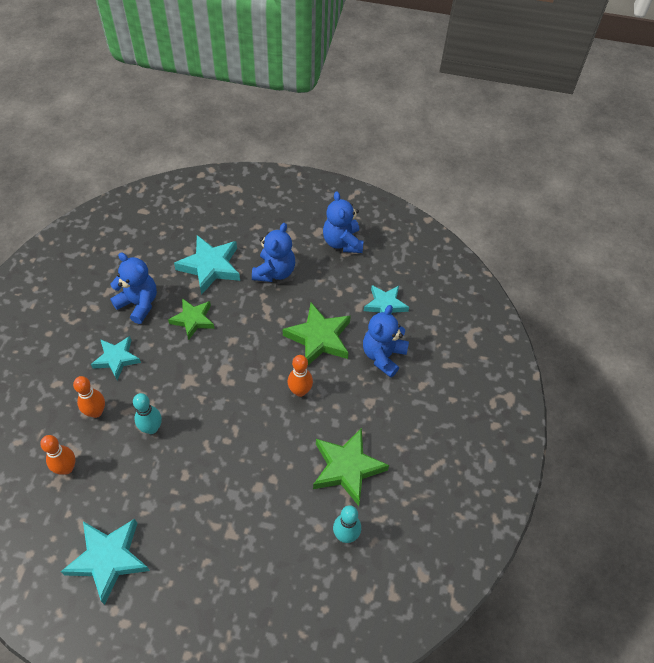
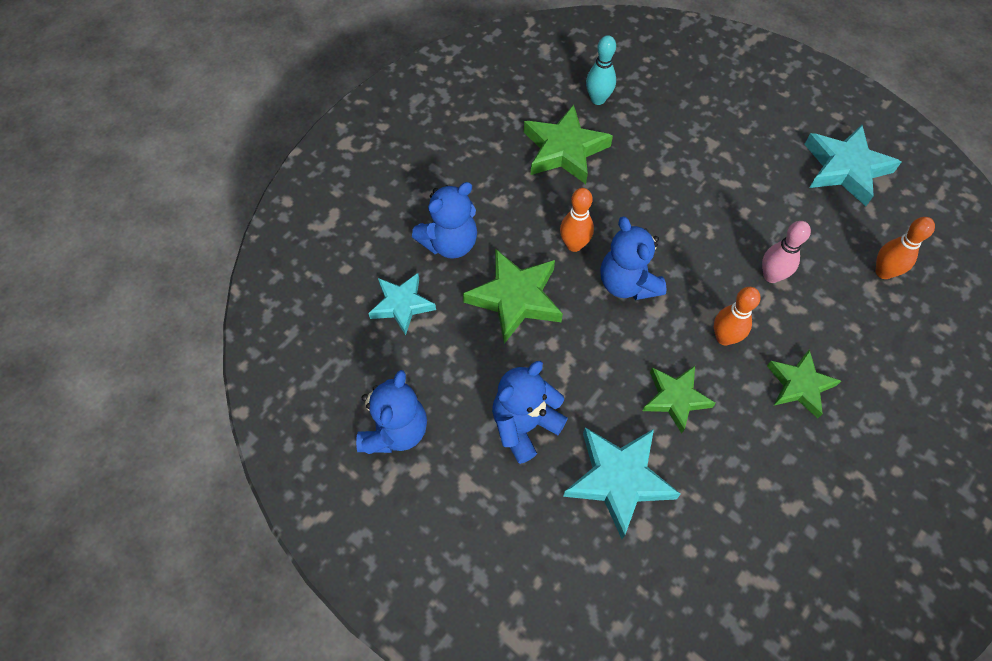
camera: 150 degrees left, 5 degrees up
orange bowling pin [73,376,105,418] -> orange bowling pin moved to [714,287,761,345]
turquoise star [91,336,141,380] -> green star [767,349,841,418]
blue teddy bear [110,253,157,324] -> blue teddy bear moved to [600,217,667,300]
turquoise bowling pin [133,393,162,434] -> pink bowling pin [762,221,811,283]

